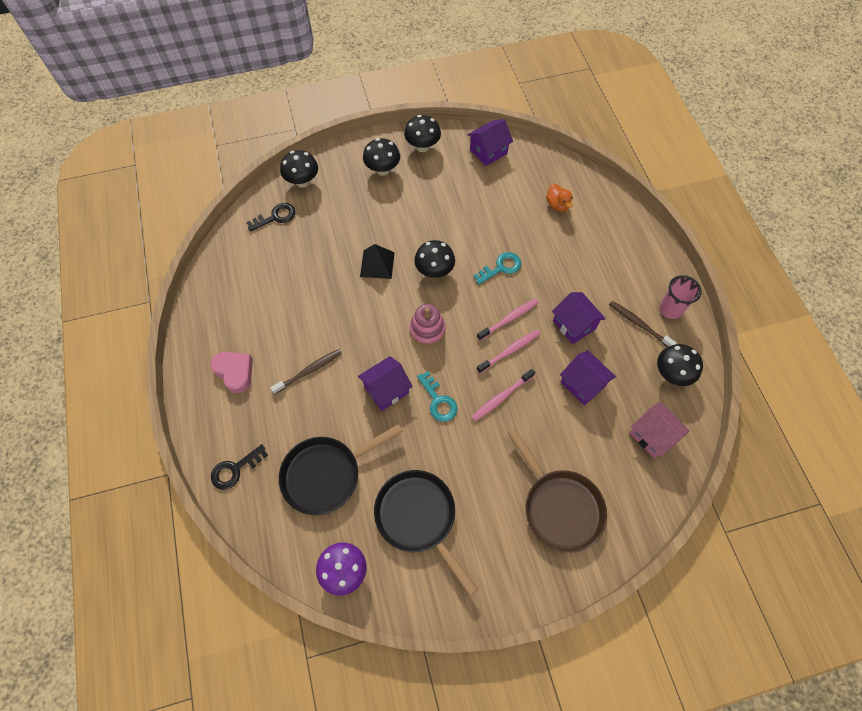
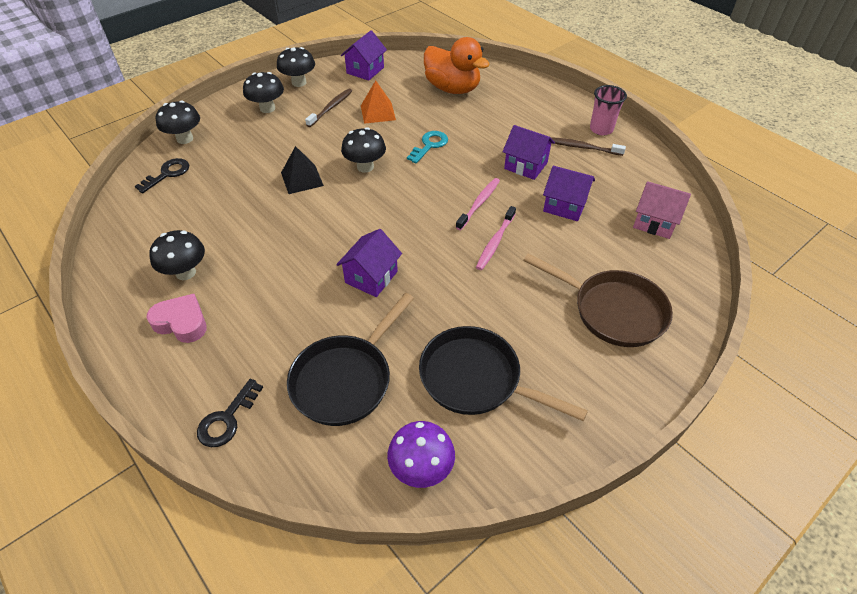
camera: 25 degrees left, 15 degrees down
brown toothbrush [270,349,342,394] -> brown toothbrush moved to [305,88,352,127]
pink stacking toy [409,304,446,346] -> none
turquoise key [417,371,458,422] -> none
pink toothbrush [477,298,539,341] -> none
orange duck [546,183,573,212] -> orange duck [424,37,490,94], size x2.10
black mushroom [657,344,703,386] -> black mushroom moved to [149,230,205,280]
none -> orange pyramid [361,80,396,124]

